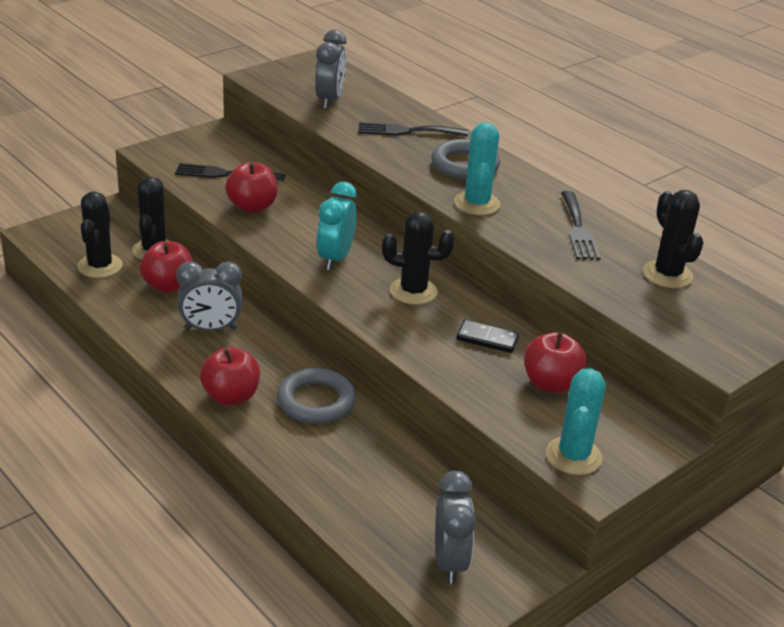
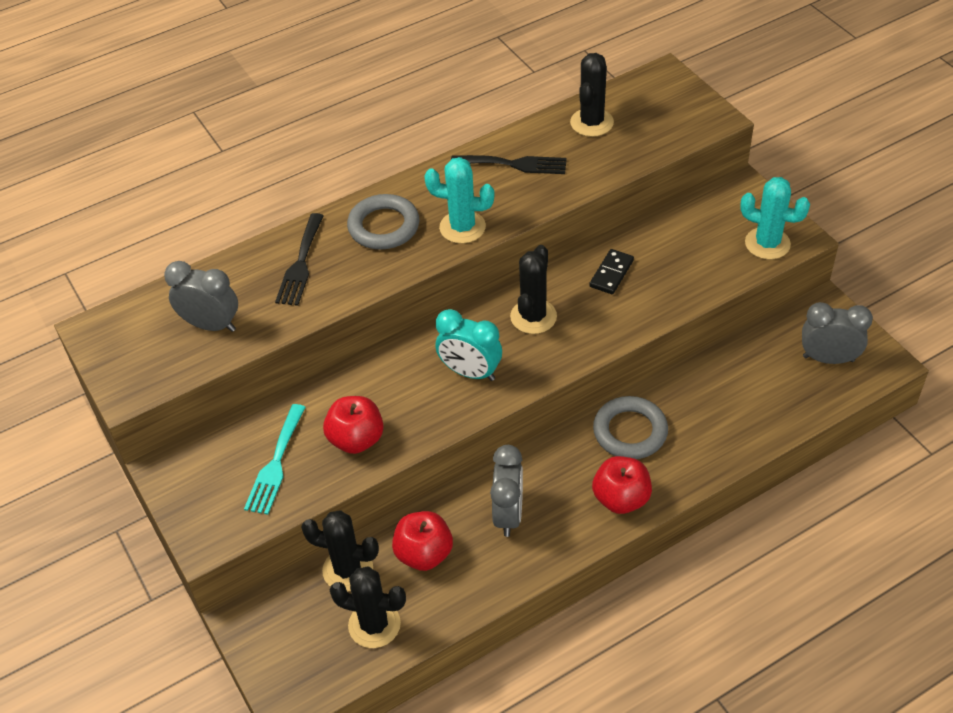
camera: 75 degrees left, 15 degrees up
black fork [175,163,286,181] -> turquoise fork [244,404,306,515]
red apple [524,332,587,393] -> none
black cactus [643,190,704,288] -> black cactus turned 60 degrees counterclockwise [570,53,614,137]

